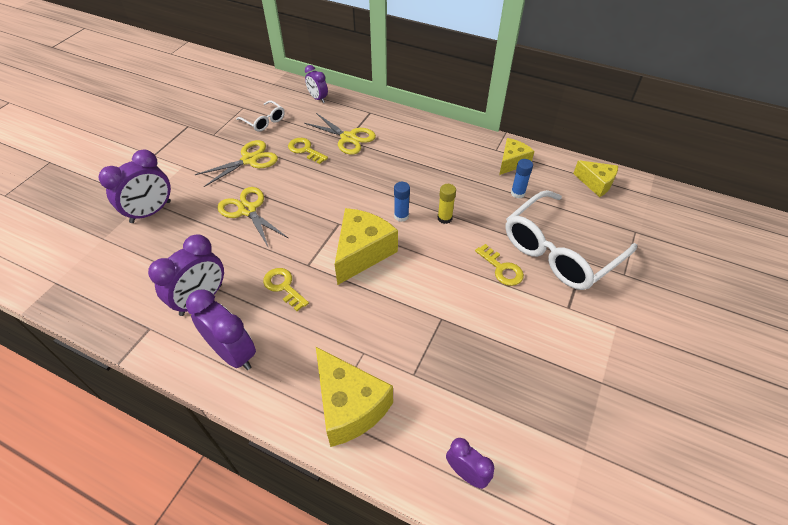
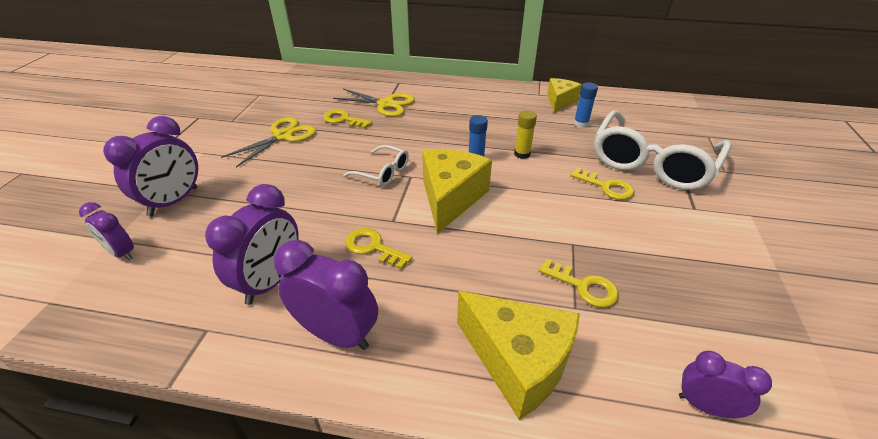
camera: 15 degrees left, 10 degrees down
yellow scissors [217,187,288,248] -> none
white glasses [236,100,285,132] -> white glasses moved to [343,145,409,186]
purple clock [305,65,328,103] -> purple clock moved to [79,202,134,261]
yellow cheese [573,160,618,197] -> none
none -> yellow key [538,259,619,308]

